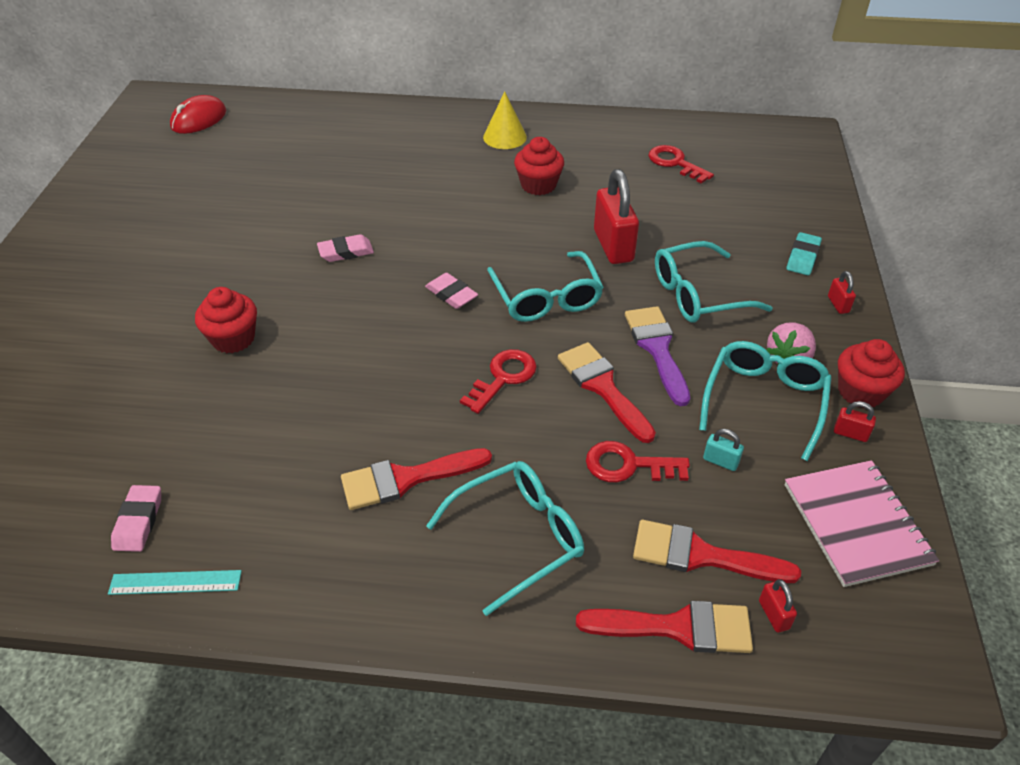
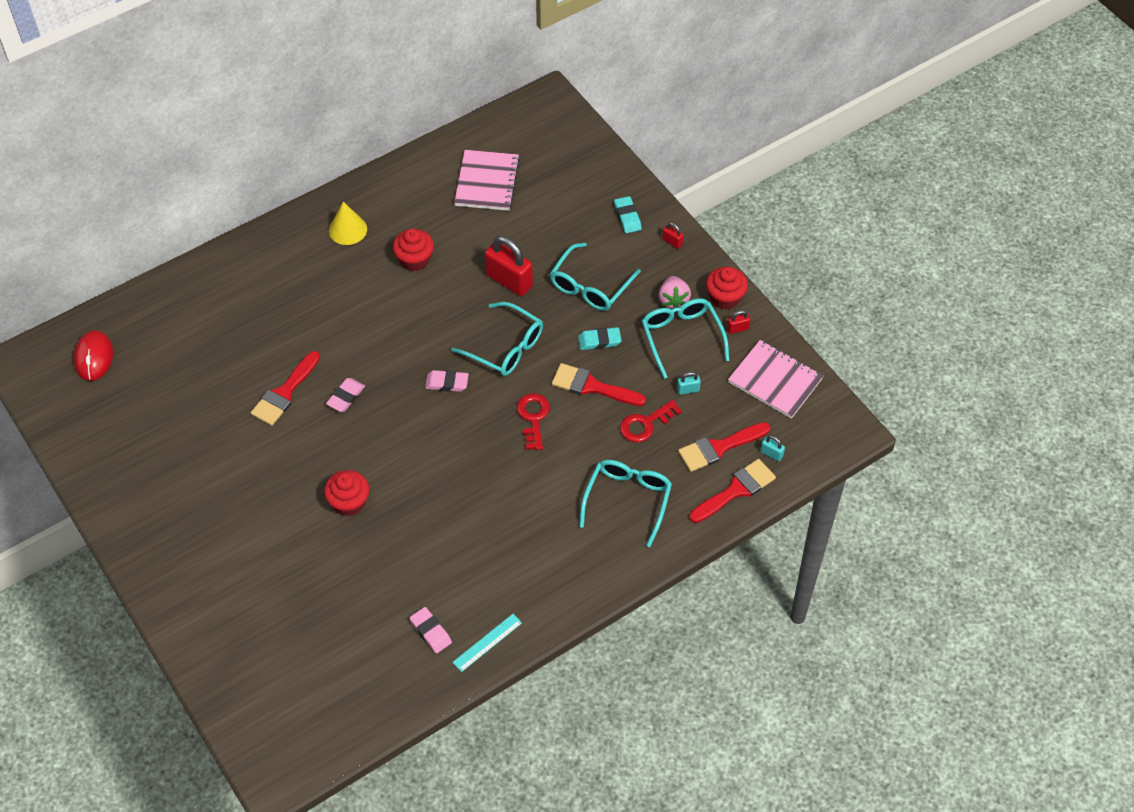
camera: 40 degrees left, 10 degrees up
red brush [341,448,492,510] -> red brush moved to [251,351,320,426]
purple brush [625,306,690,406] -> turquoise eraser [578,327,622,350]
red key [648,145,714,184] -> pink notebook [454,150,520,211]
red padlock [759,579,797,633] -> turquoise padlock [760,435,785,461]

